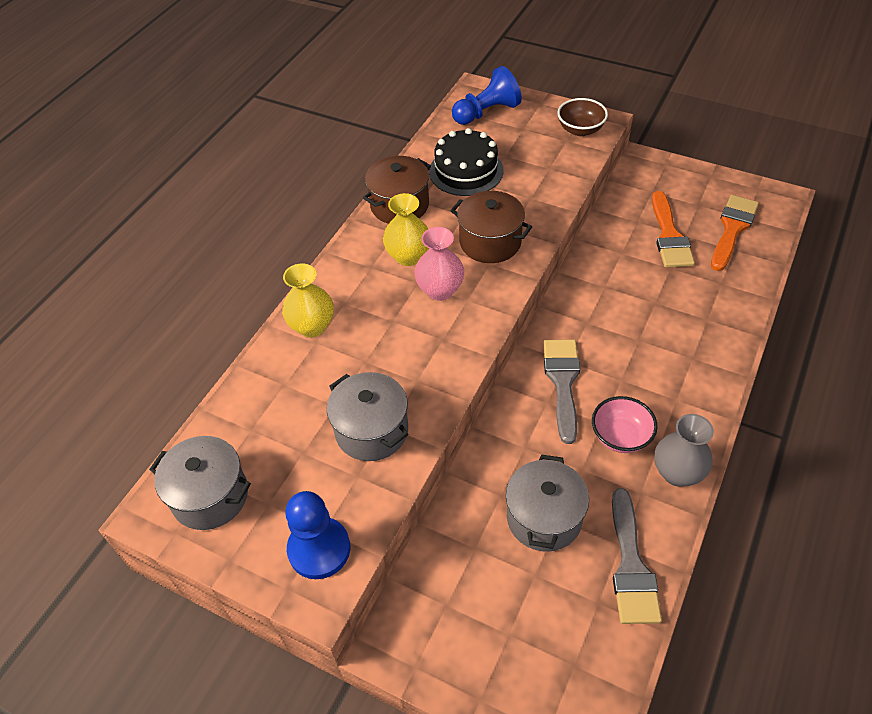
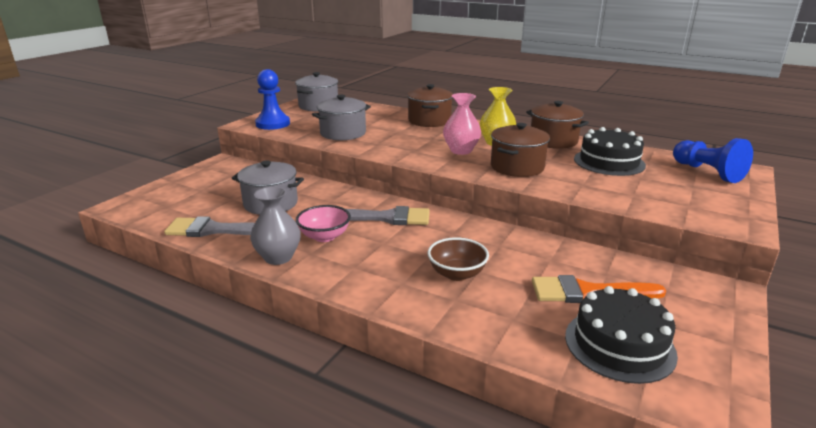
camera: 90 degrees right, 25 degrees down
yellow vase [282,263,334,338] -> brown pot [407,84,453,127]
brown bowl [557,98,608,136] -> brown bowl moved to [428,237,489,281]
orange brush [711,195,759,271] -> black cake [565,286,678,384]

